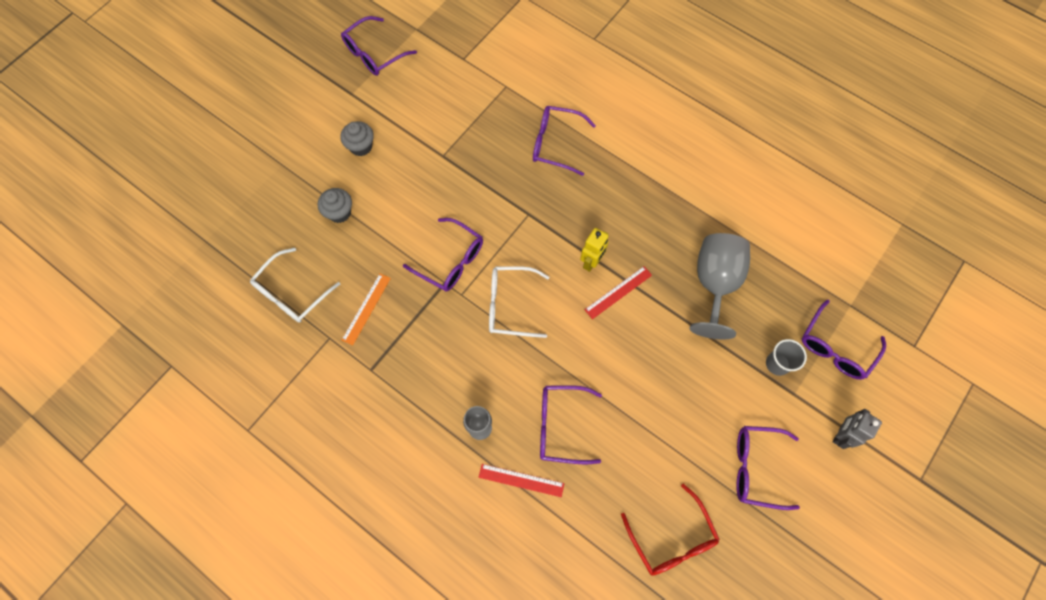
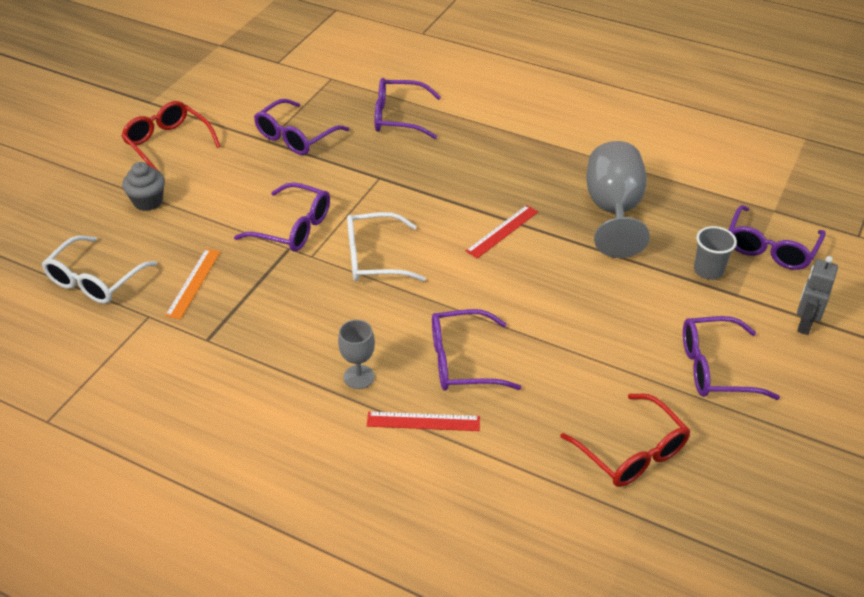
camera: 10 degrees left, 25 degrees down
purple glasses [341,16,417,76] -> purple glasses moved to [254,99,349,155]
grey cupcake [341,121,374,156] -> red glasses [121,101,221,170]
yellow robot [580,228,609,272] -> none

